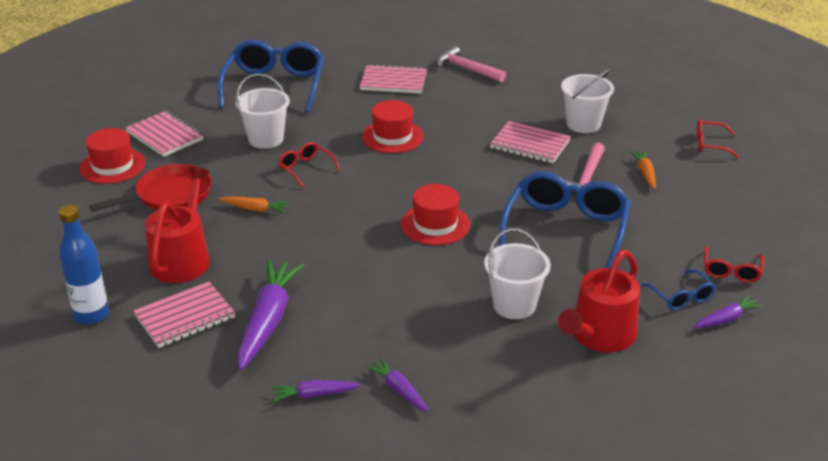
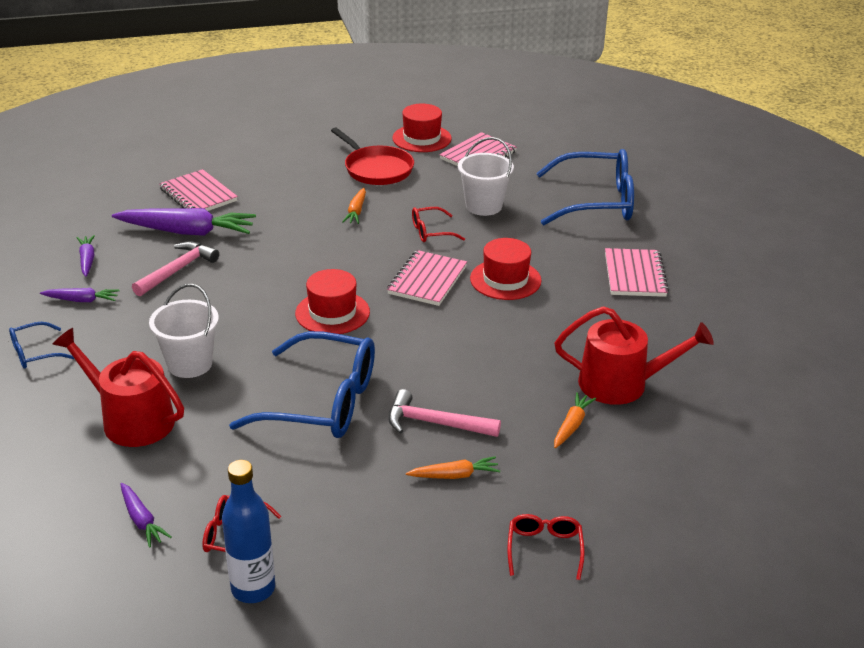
camera: 85 degrees right, 0 degrees up
blue bottle [59,205,109,324] -> blue bottle moved to [222,460,275,603]
red watering can [145,166,210,283] -> red watering can moved to [555,306,714,405]
red glasses [278,142,340,188] -> red glasses turned 150 degrees counterclockwise [412,207,465,242]
purple carrot [365,358,429,412] -> purple carrot turned 45 degrees clockwise [40,288,119,302]
pink hammer [437,45,506,82] -> pink hammer moved to [132,242,219,296]
pink notebook [490,121,571,163] -> pink notebook moved to [387,250,467,306]
white bucket [561,69,614,133] -> orange carrot [554,392,596,448]
blue glasses [641,269,716,310] -> blue glasses moved to [9,322,74,369]

